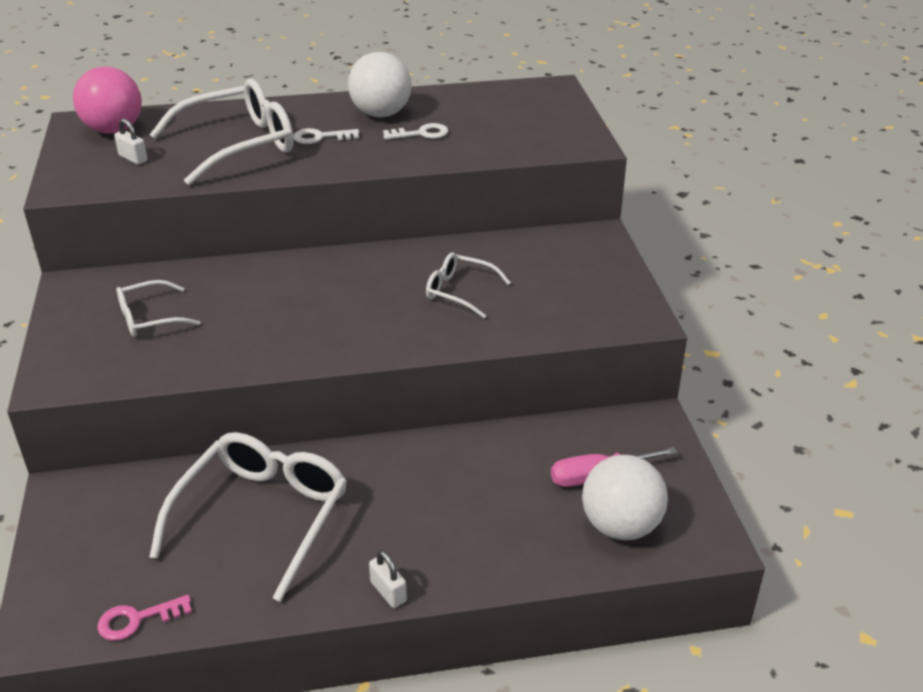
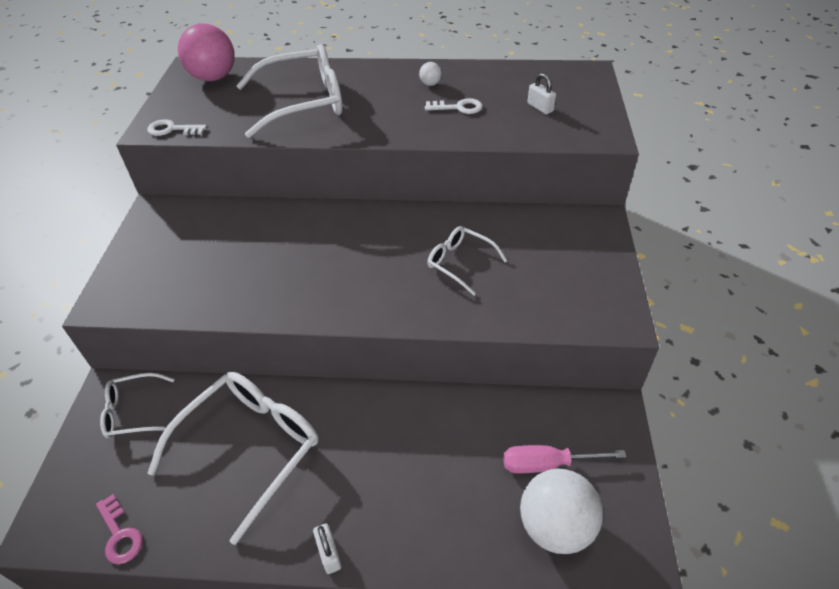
camera: 15 degrees right, 10 degrees up
pink key [98,595,192,641] -> pink key turned 120 degrees counterclockwise [96,494,143,564]
white padlock [114,119,148,165] -> white padlock moved to [527,73,556,114]
white glasses [116,280,200,337] -> white glasses moved to [100,373,175,438]
white key [293,128,359,144] -> white key moved to [147,119,207,136]
white ball [348,52,412,117] -> white ball [419,62,442,86], size x0.41

